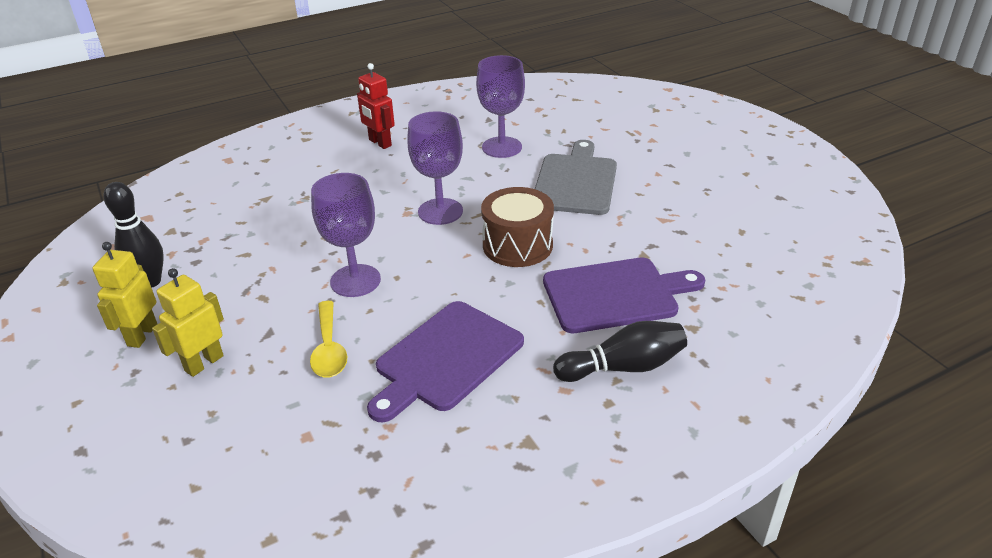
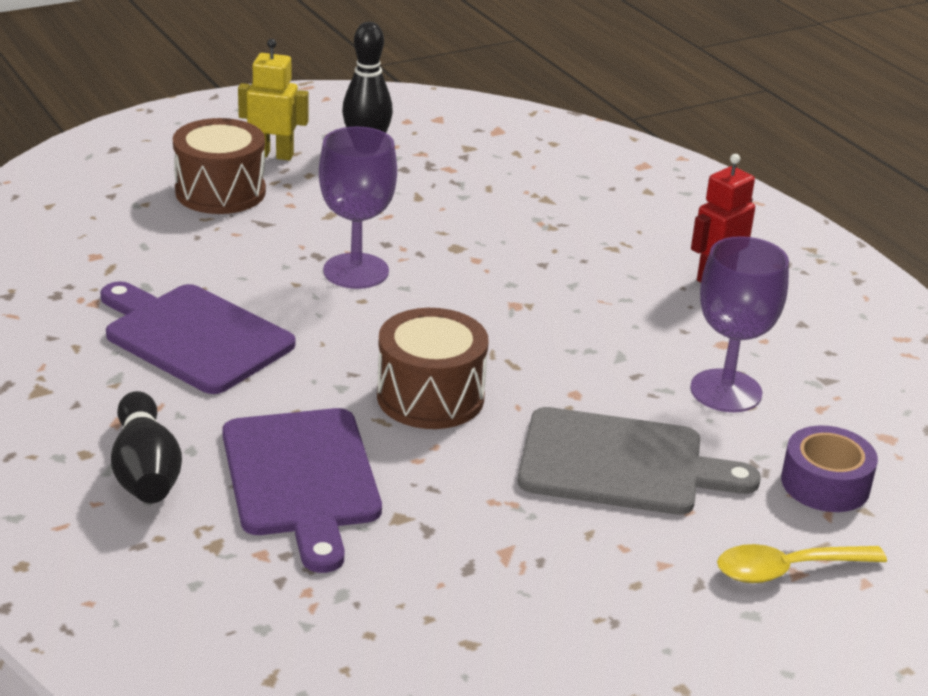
camera: 85 degrees right, 5 degrees down
yellow robot [152,268,224,377] -> brown drum [173,118,266,214]
yellow spoon [310,301,347,377] -> yellow spoon moved to [717,544,887,583]
purple goblet [407,111,463,225] -> none
none -> purple tape [781,425,878,512]

